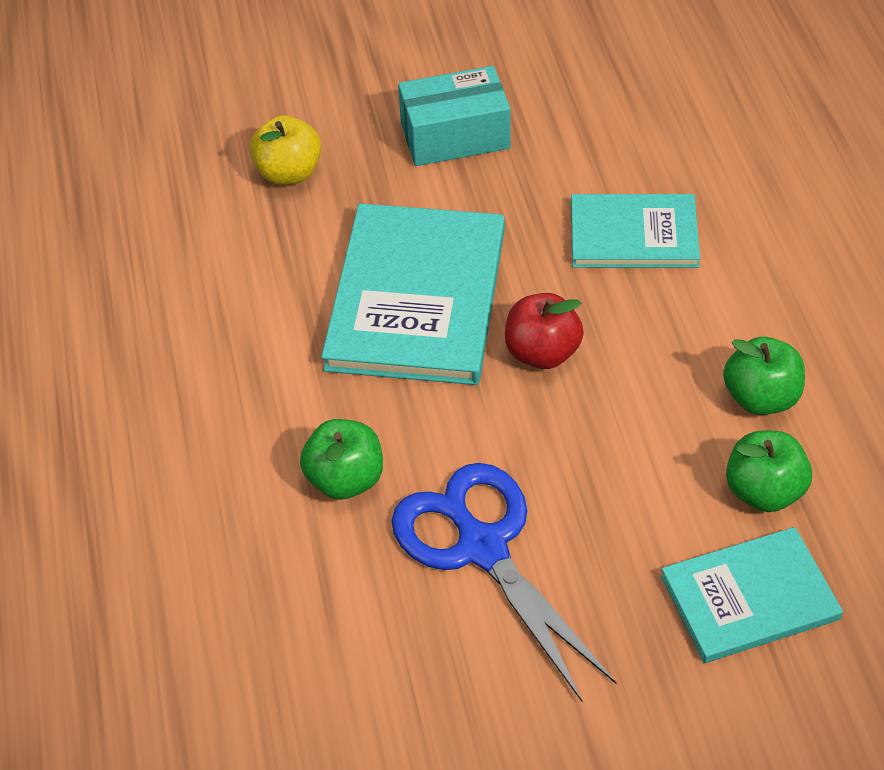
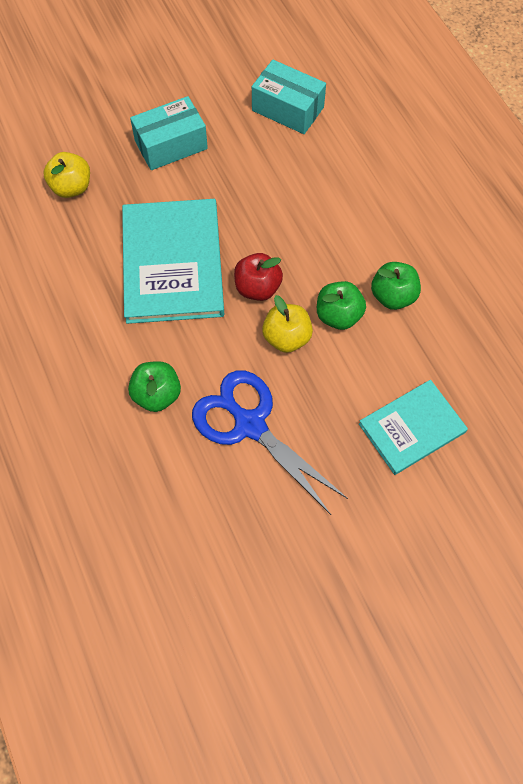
camera: 15 degrees left, 15 degrees up
turquoise book [571,194,700,268] -> none
green apple [726,431,812,512] -> green apple moved to [317,281,366,330]
none -> turquoise box [252,60,326,134]
none -> yellow apple [262,295,313,353]

